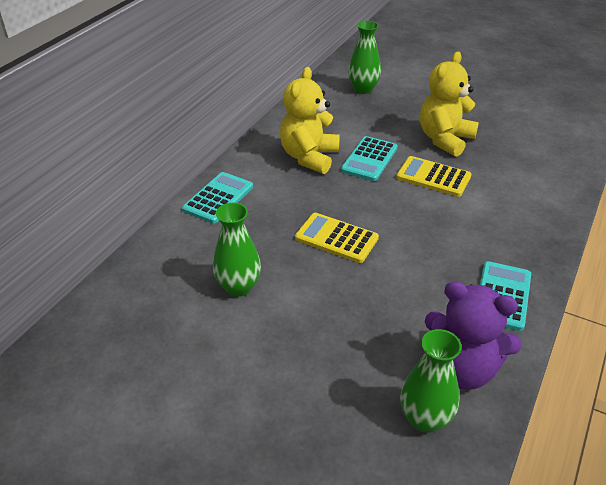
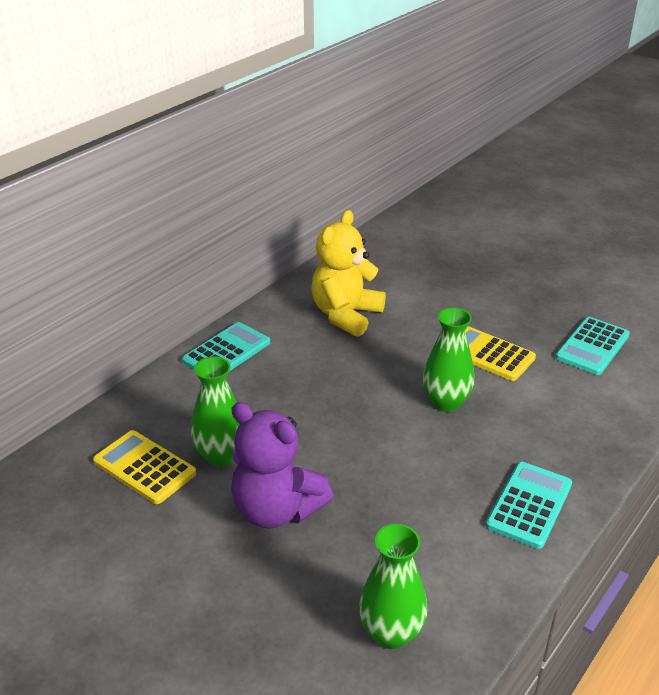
camera: 10 degrees right, 5 degrees down
yellow calculator [295,213,379,263] -> yellow calculator moved to [93,430,196,504]
turquoise calculator [341,136,398,181] -> turquoise calculator moved to [555,317,630,375]
green vase [348,21,381,94] -> green vase moved to [423,307,474,412]
yellow teddy bear [420,52,479,157] -> none
purple teddy bear [425,281,522,390] -> purple teddy bear moved to [231,402,333,529]

